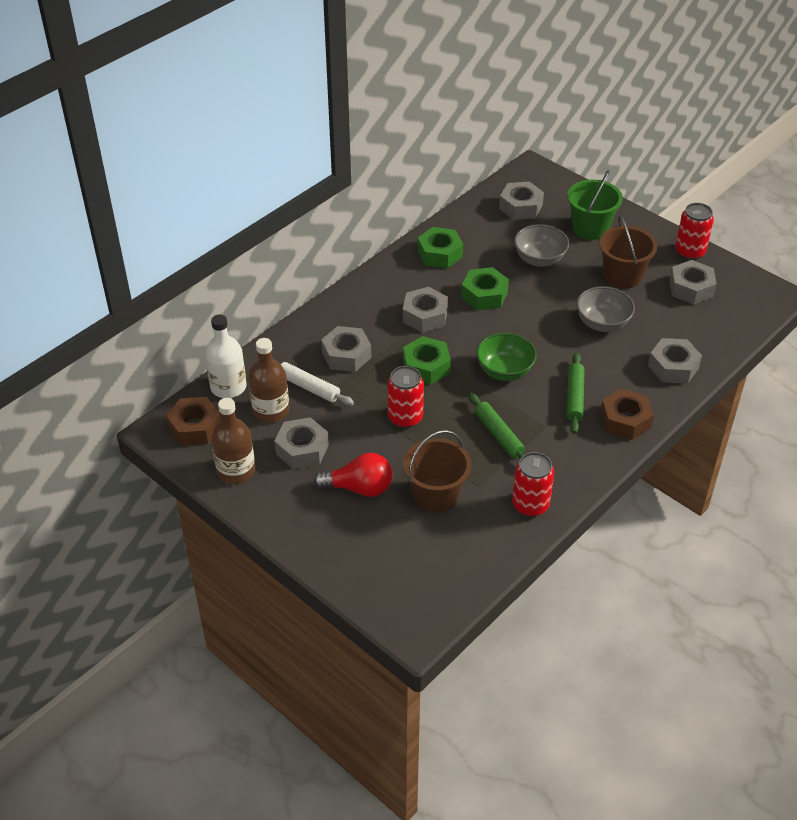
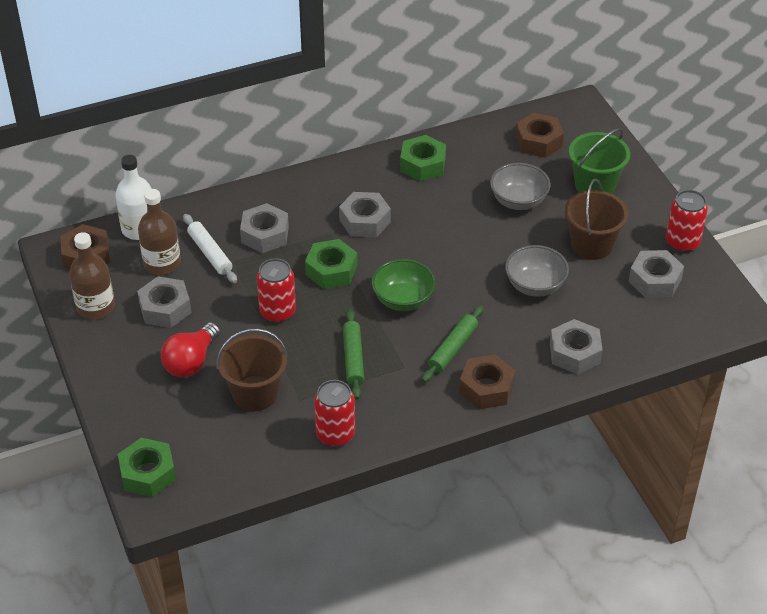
camera: 25 degrees right, 0 degrees up
red light bulb [313,453,392,497] -> red light bulb turned 90 degrees clockwise [161,322,220,377]
green nut [461,267,509,310] -> green nut moved to [118,438,176,497]
grey nut [499,182,544,220] -> brown nut [515,113,564,158]

